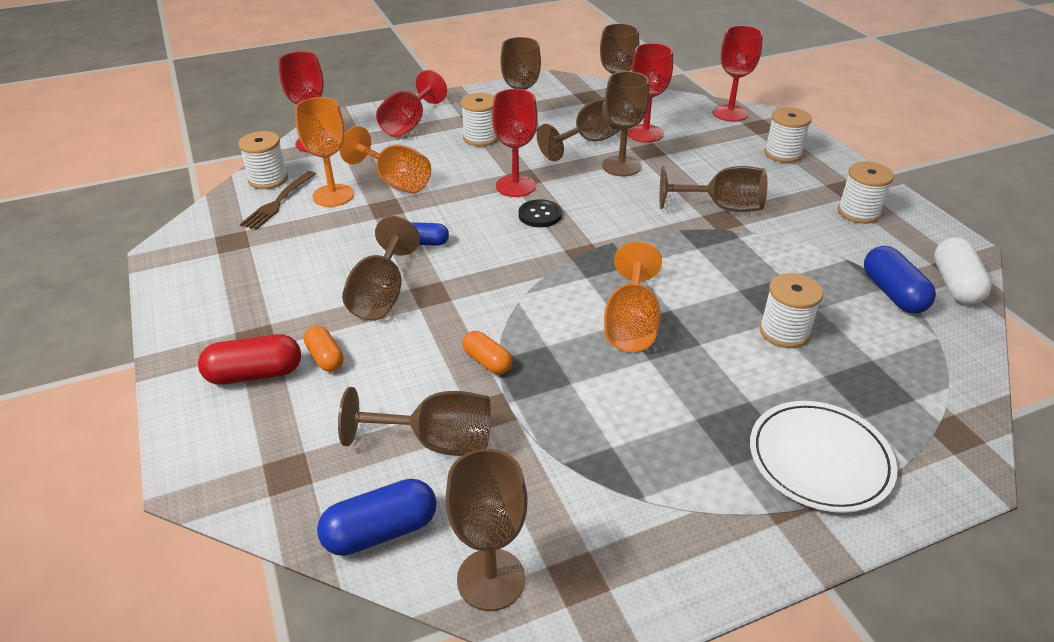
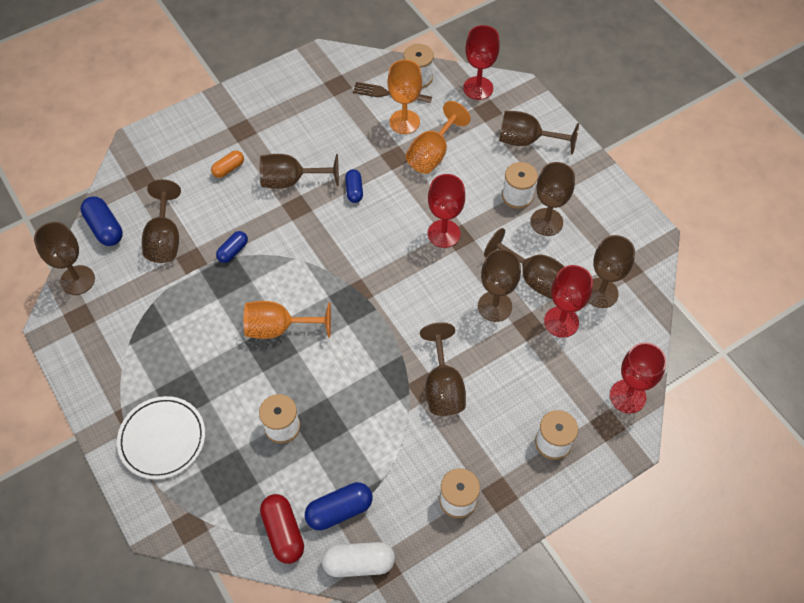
camera: 80 degrees right, 20 degrees up
red capsule [198,334,301,384] -> red capsule moved to [260,494,304,564]
red goblet [376,70,447,137] -> brown goblet [499,111,579,155]
orange capsule [462,331,512,374] -> blue capsule [216,231,248,263]
black button [519,199,562,227] -> none

